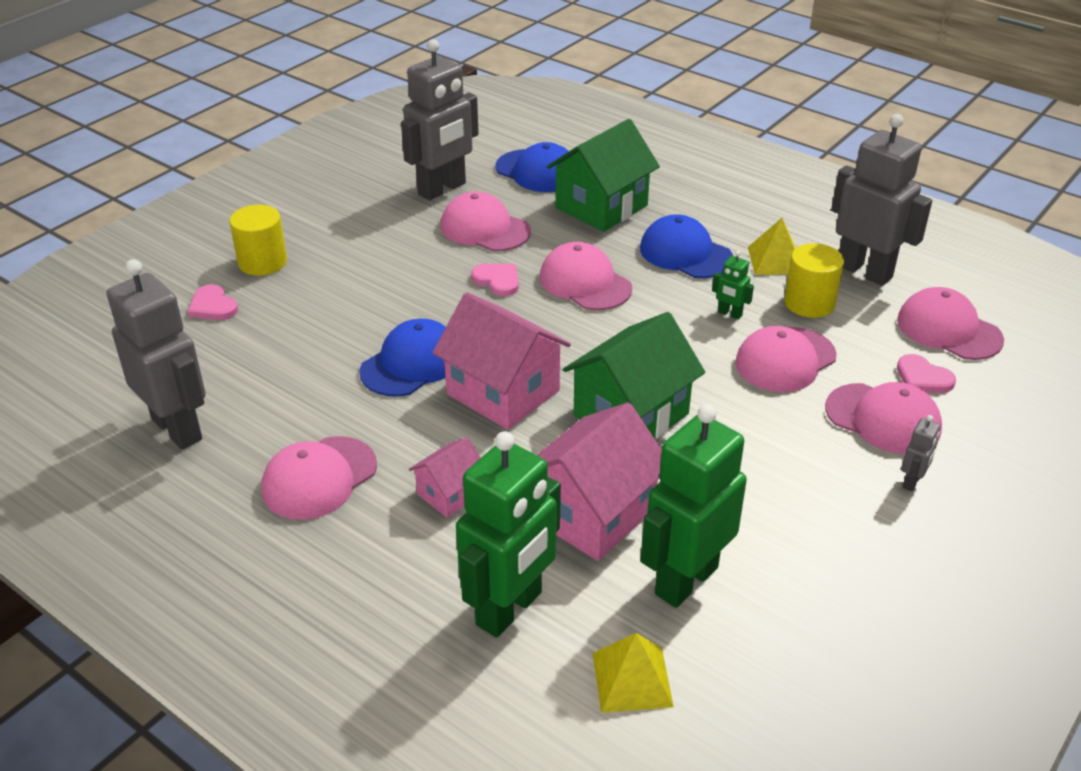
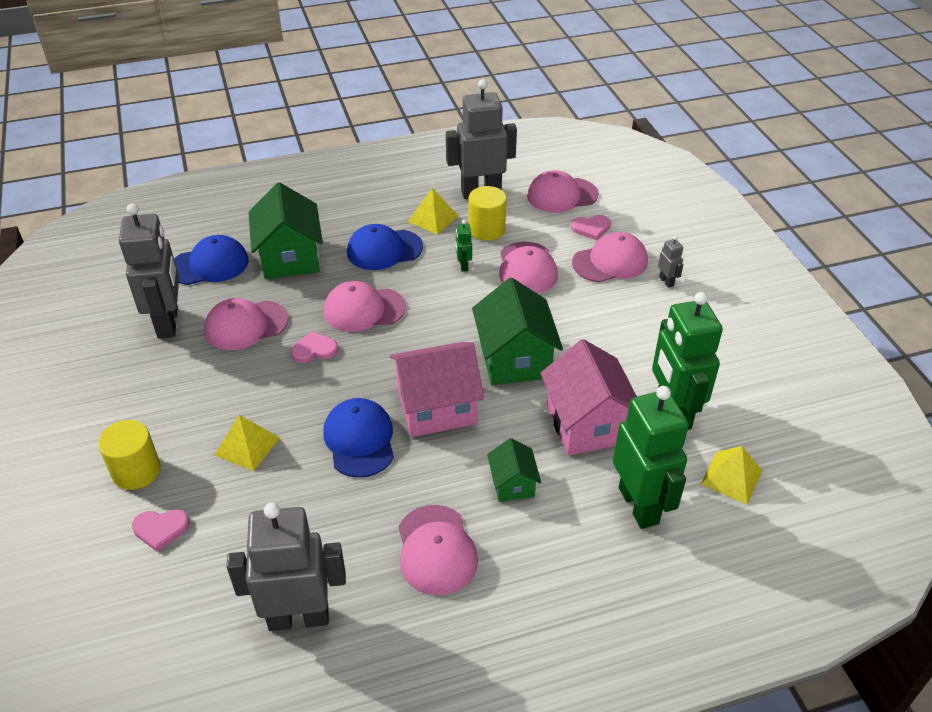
camera: 55 degrees left, 5 degrees up
pink house [409,437,481,518] -> green house [487,438,541,502]
green robot [712,251,754,320] -> green robot turned 105 degrees clockwise [456,220,472,272]
none -> yellow pyramid [215,415,280,471]

